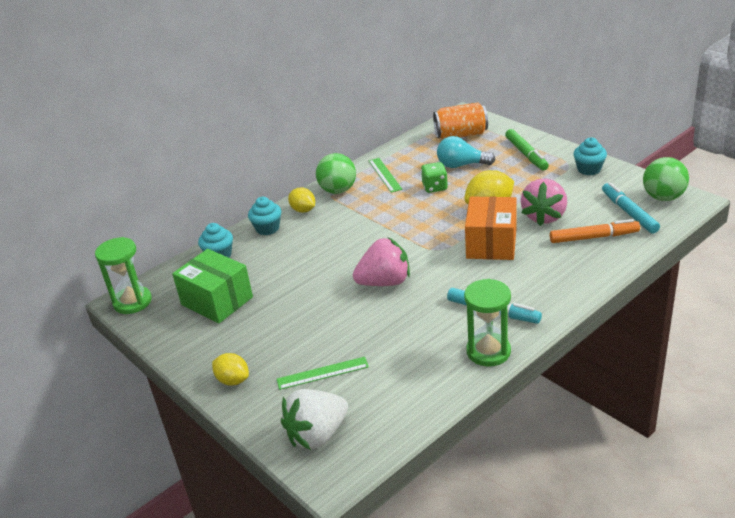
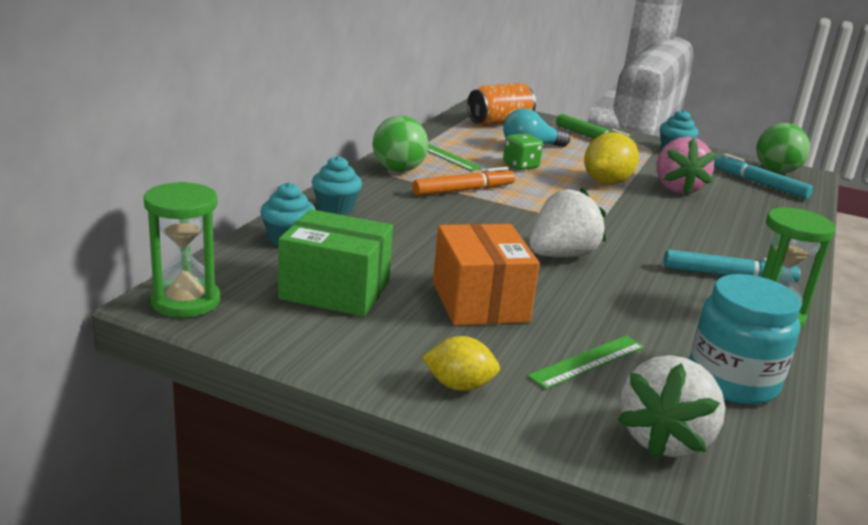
camera: 30 degrees left, 10 degrees down
yellow lemon [288,188,315,213] -> none
pink strawberry [353,237,410,286] -> white strawberry [529,187,606,257]
orange box [465,196,517,260] -> orange box moved to [433,224,540,326]
orange marker [550,219,640,243] -> orange marker moved to [412,167,515,196]
none -> turquoise jar [689,274,802,405]

